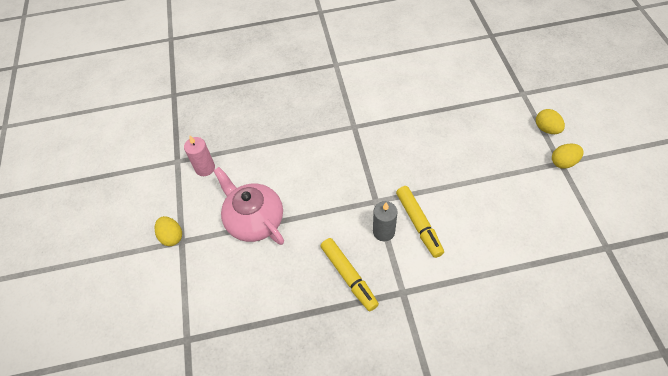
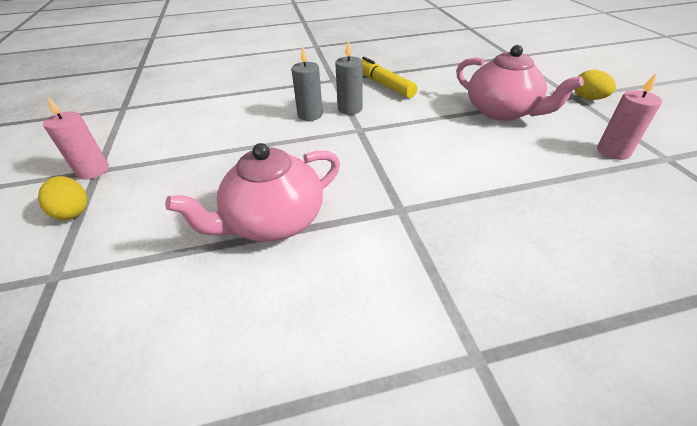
camera: 175 degrees right, 15 degrees down
yellow marker [396,186,444,258] -> grey candle [291,46,323,121]
yellow egg [552,144,584,169] -> pink candle [43,96,109,180]
none -> pink teapot [165,143,340,242]

